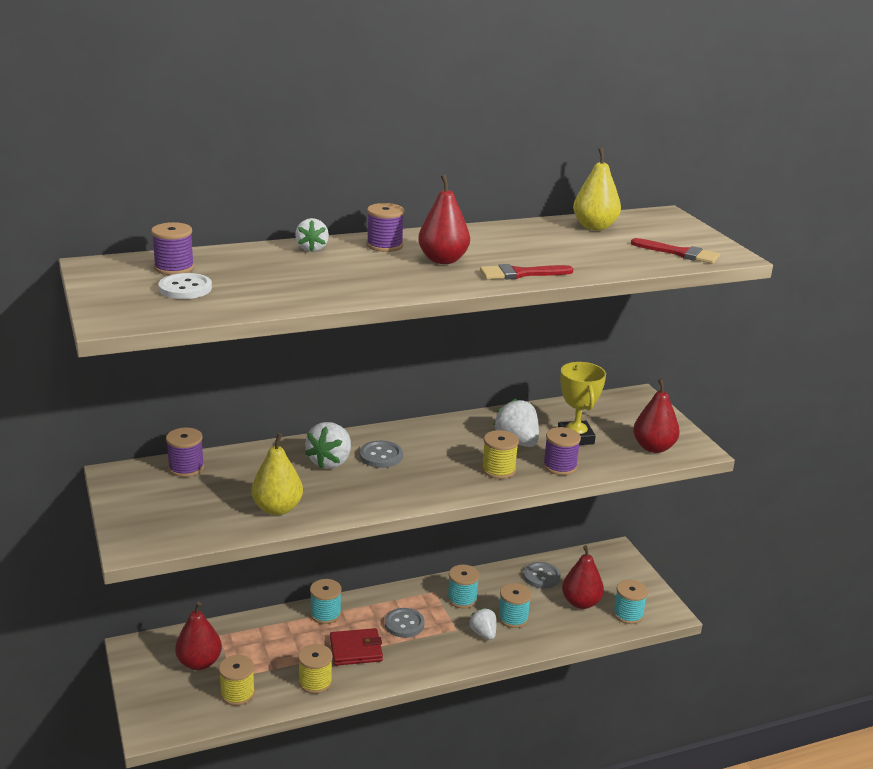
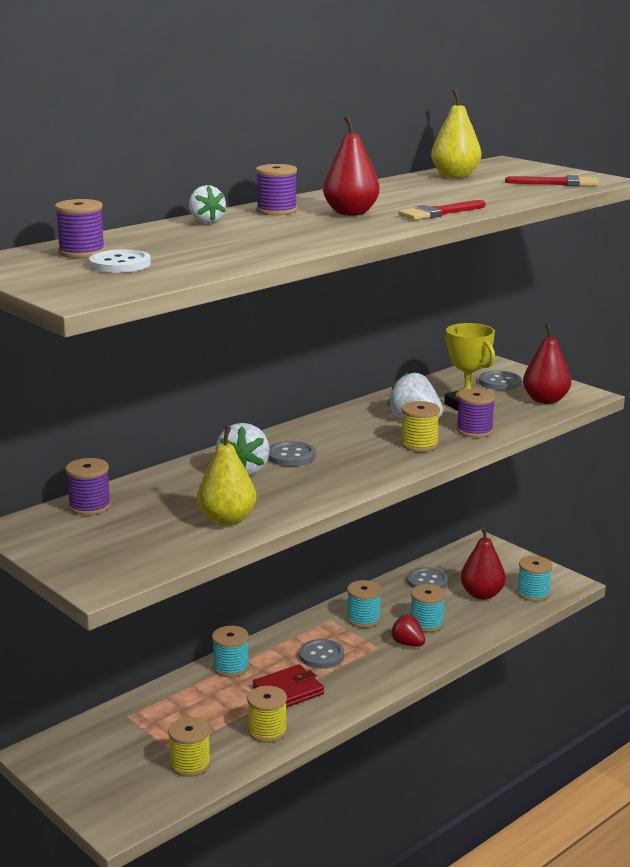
camera: 20 degrees left, 5 degrees down
red pear [175,602,222,670] -> none
white strawberry [469,608,497,640] -> red strawberry [390,615,425,646]
none -> grey button [479,371,522,390]

